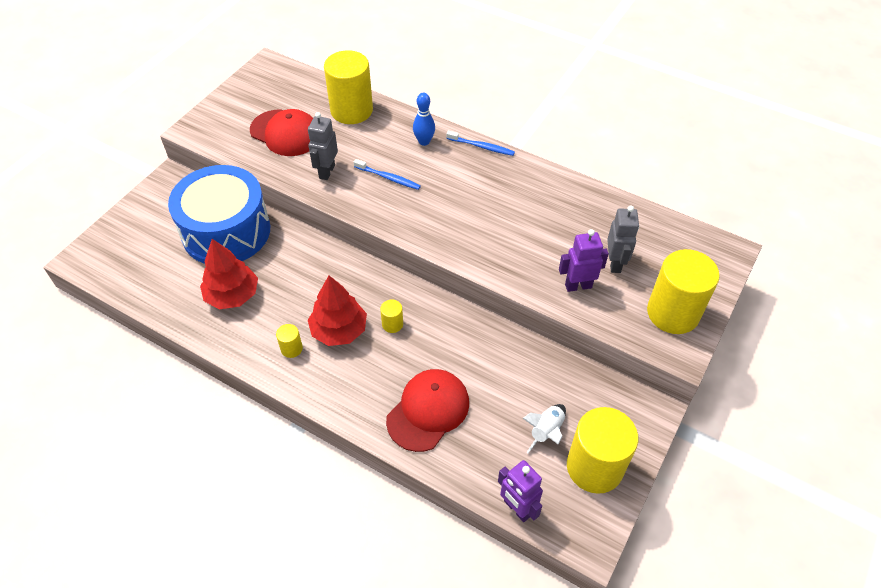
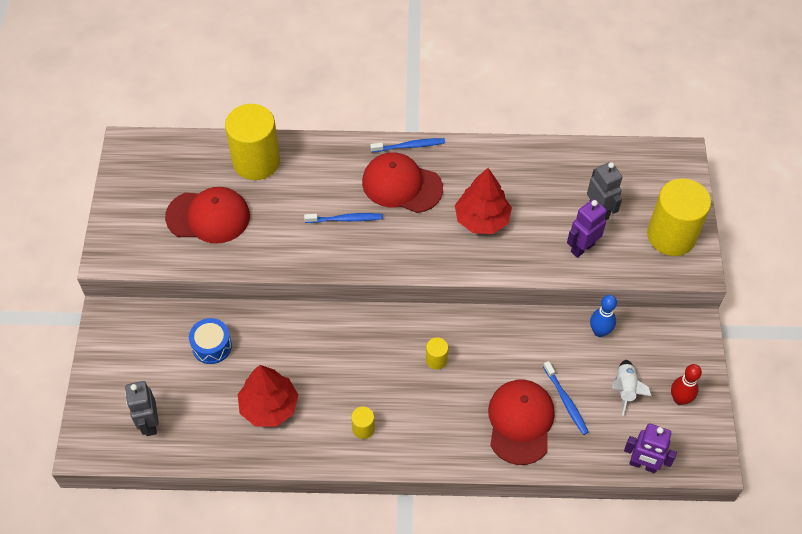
camera: 30 degrees left, 5 degrees up
blue drum [168,165,270,264] -> blue drum [189,318,232,364], size x0.41
grey robot [308,112,338,180] -> grey robot moved to [125,381,159,436]
red tree [308,276,367,346] -> red tree moved to [455,168,512,234]
blue bowling pin [413,93,435,146] -> blue bowling pin moved to [590,295,617,337]
yellow cylinder [567,407,638,494] -> red bowling pin [671,364,702,405]
none -> red cap [362,152,443,213]
none -> blue toothbrush [543,361,589,435]

